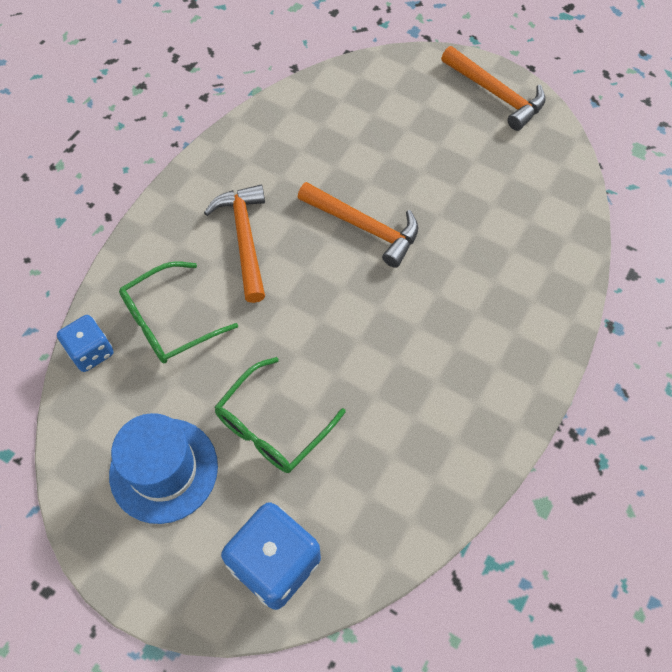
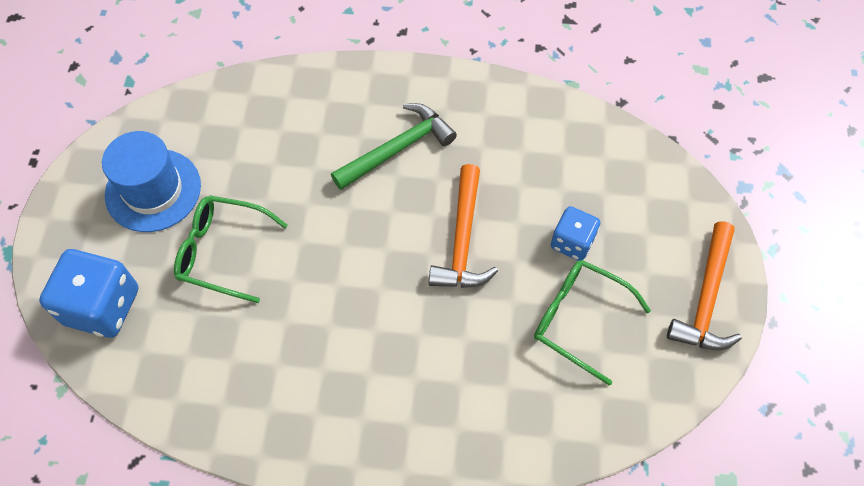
camera: 65 degrees right, 0 degrees up
blue dice [57,315,114,372] -> blue dice moved to [551,206,600,261]
green glasses [119,261,238,363] -> green glasses moved to [534,260,651,386]
orange hammer [204,185,265,303] -> green hammer [331,103,457,190]

